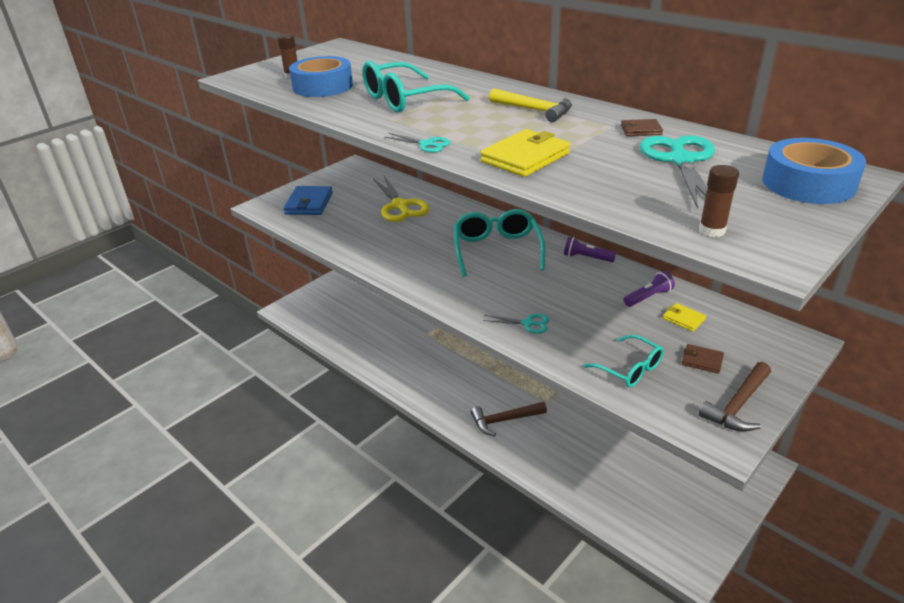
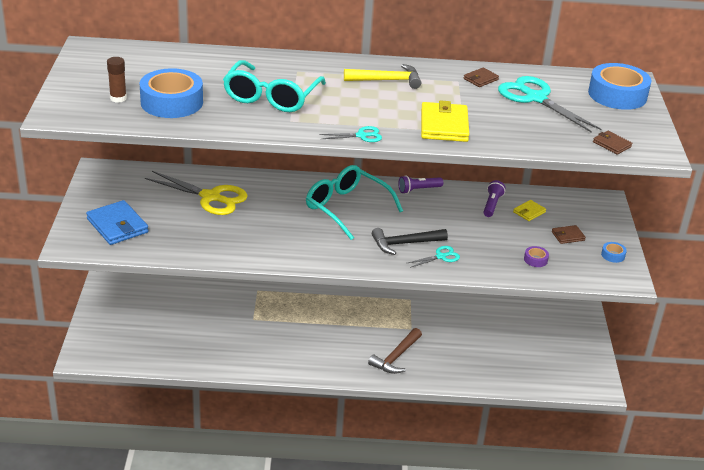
camera: 45 degrees left, 0 degrees up
turquoise glasses [583,335,664,387] -> purple tape [524,246,549,267]
yellow wallet [663,303,706,332] -> yellow wallet turned 45 degrees counterclockwise [513,200,546,221]
brown glue stick [699,165,739,237] -> brown wallet [593,131,632,155]
brown hammer [699,362,771,432] -> blue tape [601,242,627,263]
none -> black hammer [372,228,448,255]

